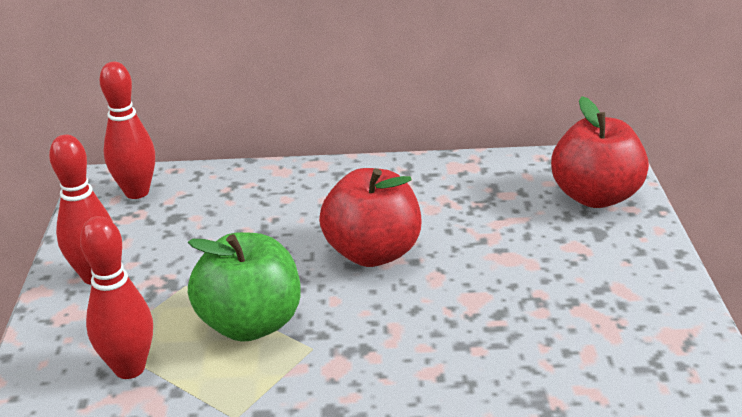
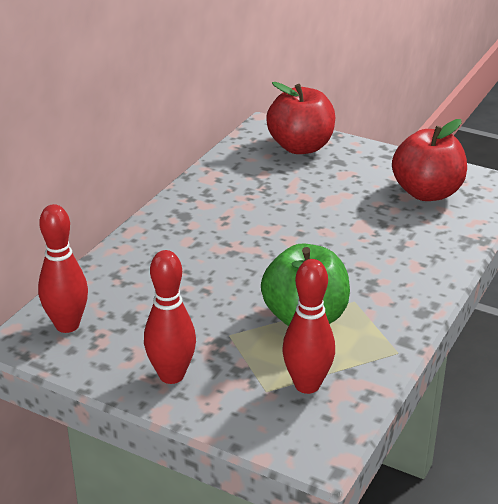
camera: 60 degrees left, 0 degrees up
red apple [319,168,421,267] -> red apple moved to [392,119,467,201]

